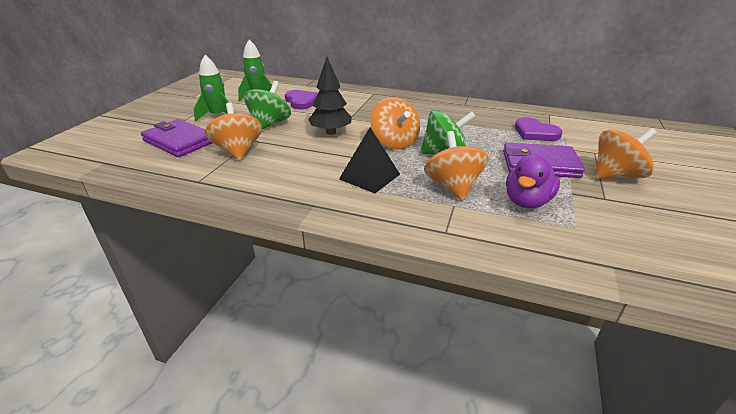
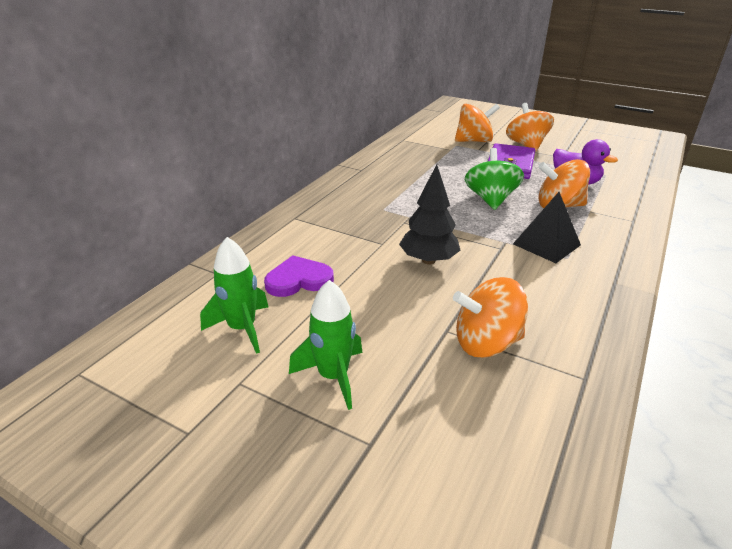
camera: 80 degrees left, 0 degrees up
purple wallet [141,119,212,157] -> none
green spinning top [244,81,291,130] -> none
orange spinning top [370,97,420,150] -> orange spinning top moved to [455,104,500,142]
purple heart [515,117,562,141] -> none

